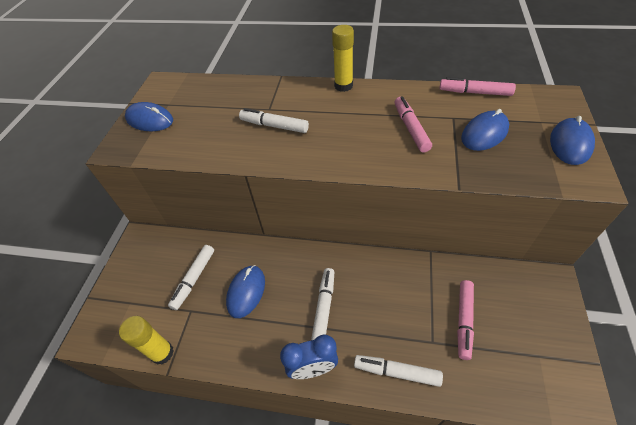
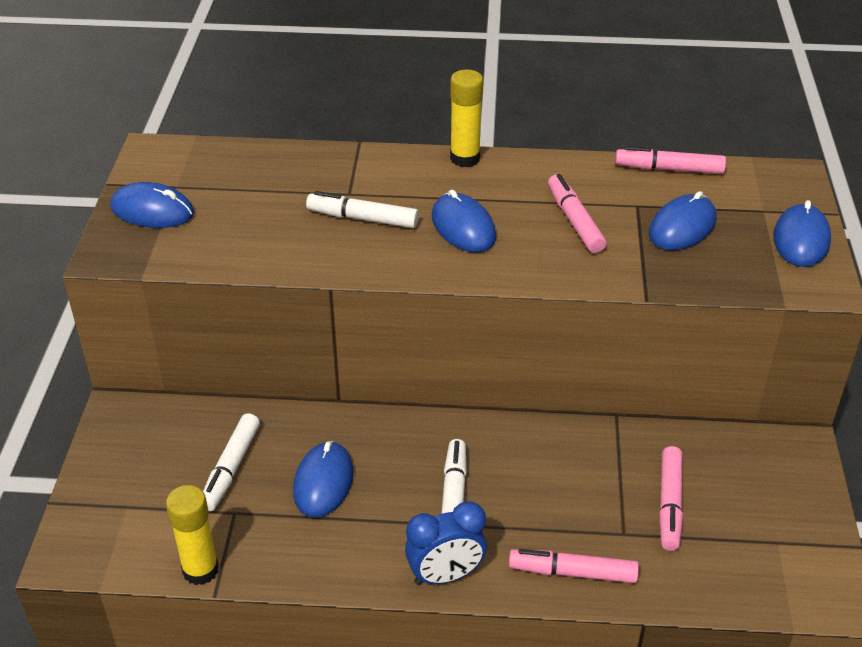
camera: 10 degrees left, 10 degrees down
white marker [354,355,443,387] -> pink marker [509,549,639,583]
none -> blue mouse [432,189,496,253]

